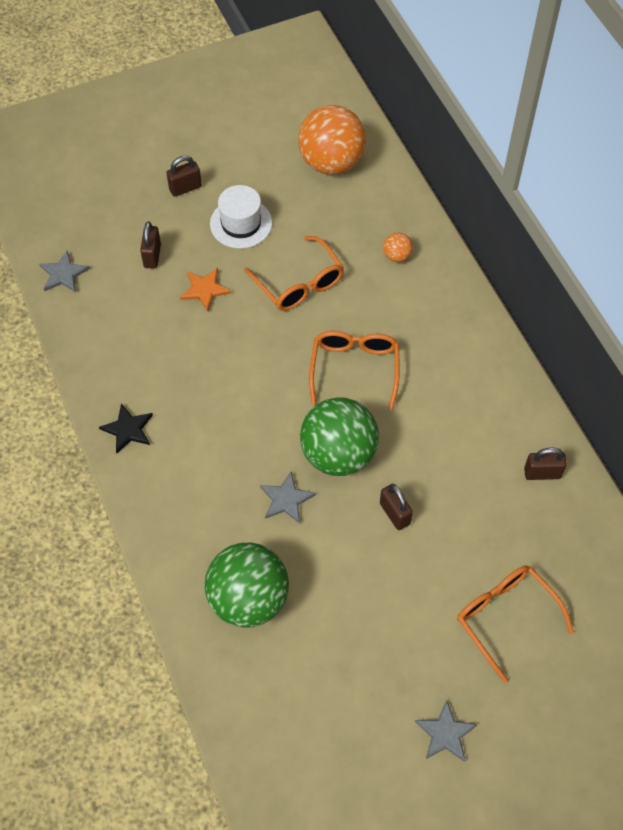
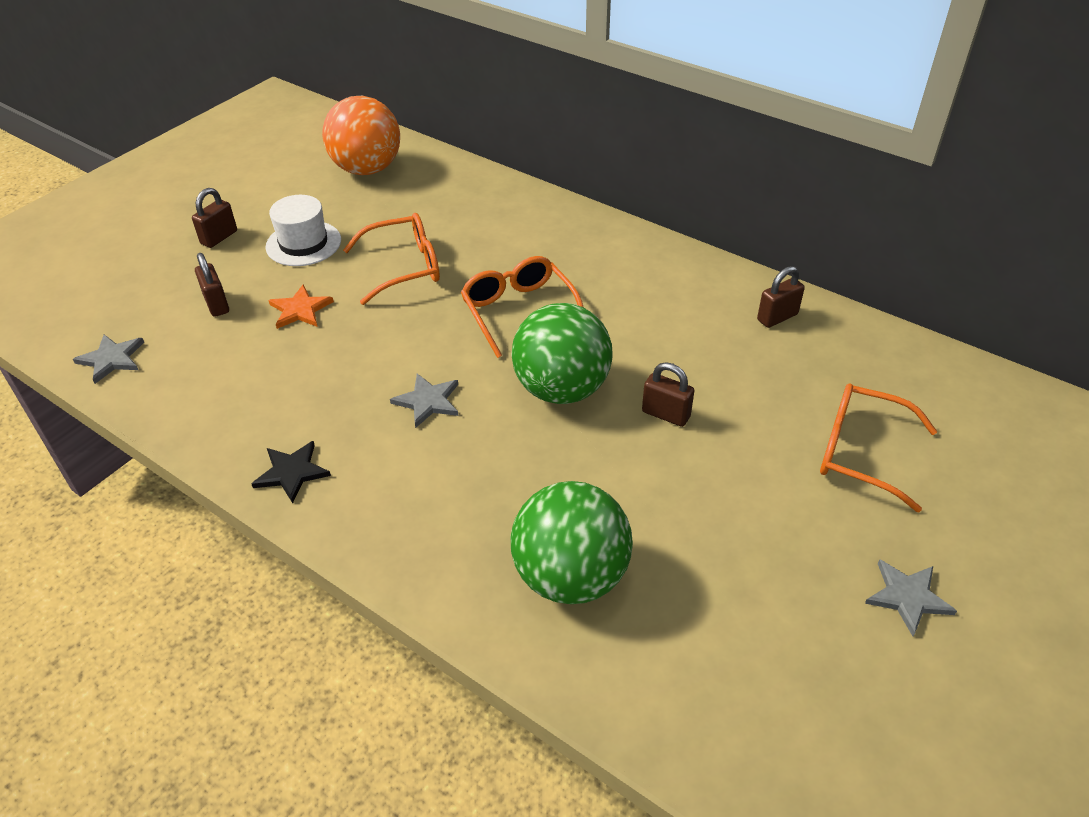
camera: 30 degrees left, 15 degrees down
orange glasses [244,236,344,311] -> orange glasses turned 45 degrees counterclockwise [343,213,440,305]
grey star [260,472,316,523] -> grey star moved to [390,373,458,428]
orange ball [383,232,413,262] -> none

